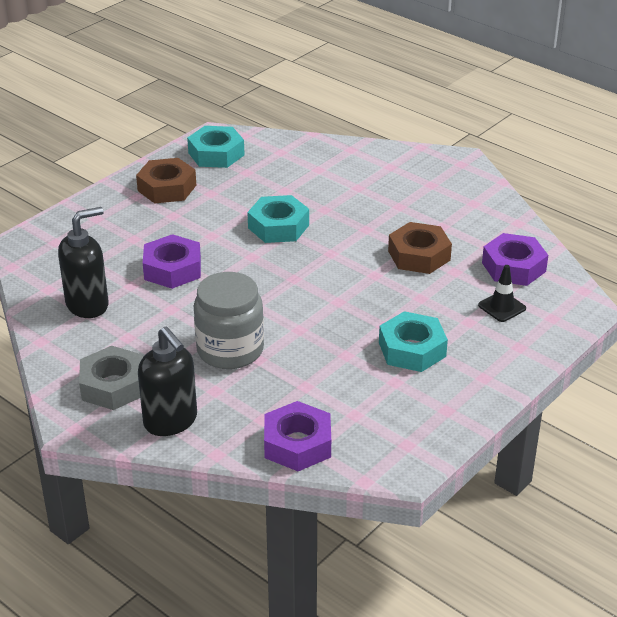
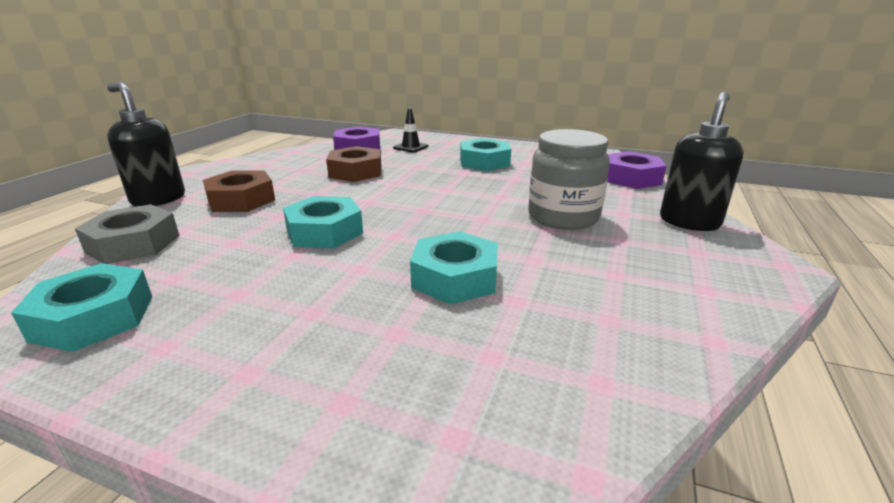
camera: 110 degrees left, 10 degrees down
black soap dispenser [58,207,109,318] -> black soap dispenser moved to [107,82,185,207]
grey nut [79,346,143,410] -> grey nut moved to [75,204,179,264]
brown nut [136,158,196,203] -> brown nut moved to [203,170,275,212]
purple nut [143,234,201,289] -> turquoise nut [410,231,498,304]

